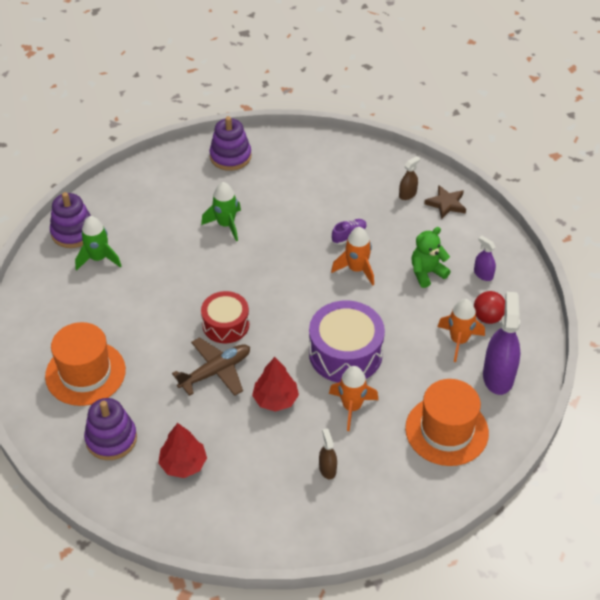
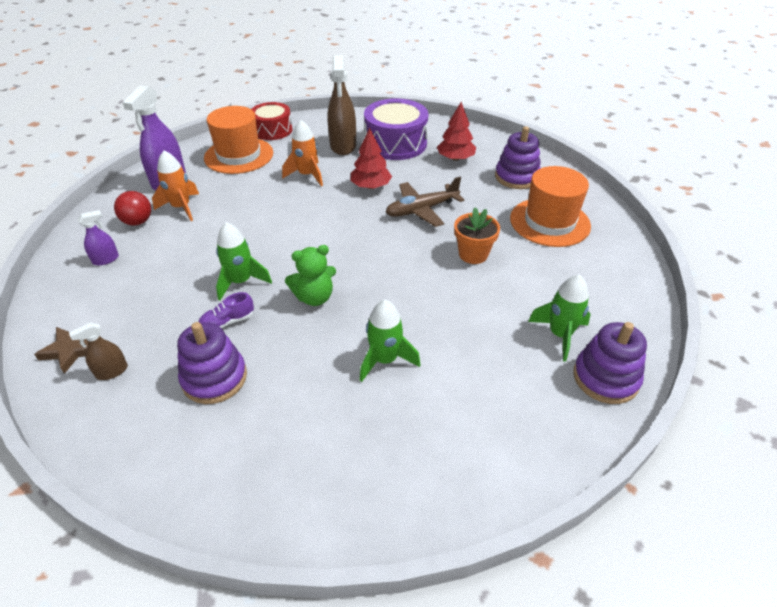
camera: 170 degrees left, 5 degrees down
red drum [201,291,249,343] -> red drum moved to [251,102,292,140]
purple stacking toy [209,116,251,171] -> purple stacking toy moved to [177,322,247,404]
purple drum [309,300,385,383] -> purple drum moved to [364,98,428,160]
brown spray bottle [319,428,337,479] -> brown spray bottle [327,55,356,155], size x2.01
orange rocket [331,227,374,285] -> green rocket [216,222,272,301]
green teddy bear [411,227,451,288] -> green teddy bear moved to [285,245,336,306]
purple spray bottle [474,236,496,281] -> purple spray bottle turned 90 degrees counterclockwise [78,210,119,266]
none -> orange flower pot [454,207,500,264]

